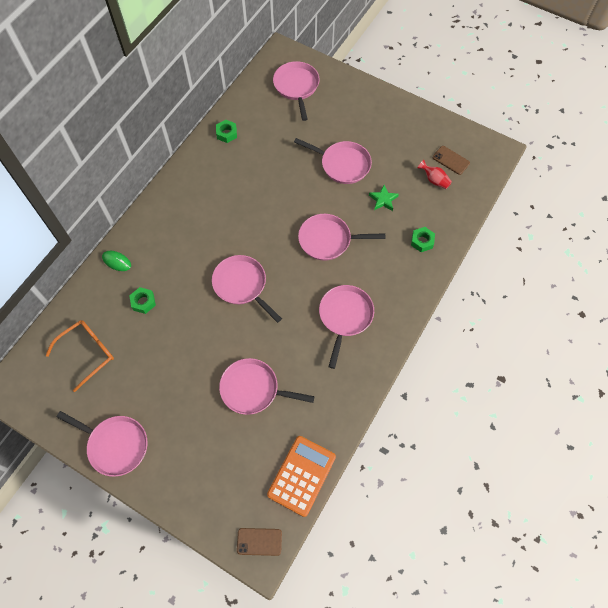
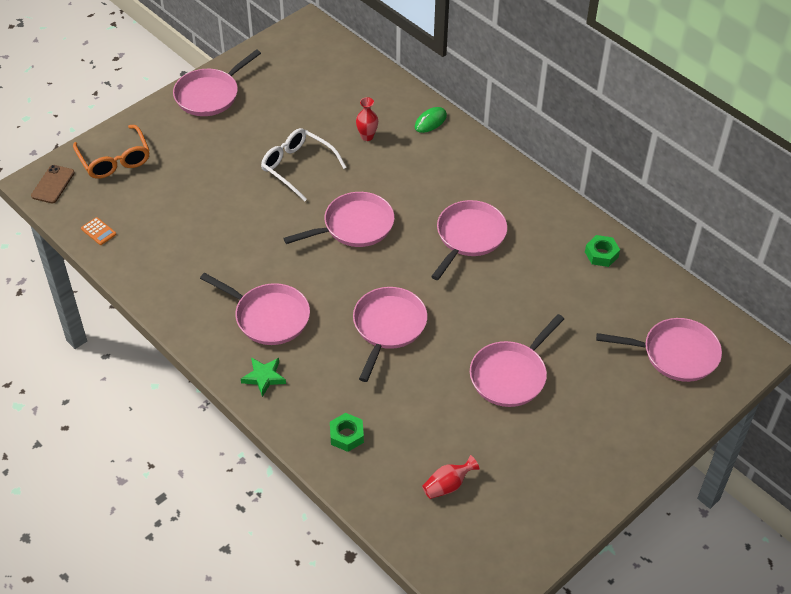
camera: 105 degrees right, 15 degrees down
orange glasses [45,320,114,392] -> orange glasses moved to [73,125,150,179]
green nut [129,287,156,314] -> red vase [356,97,378,141]
pink pan [219,358,315,415] -> pink pan moved to [431,200,507,280]
orange calculator [267,436,336,517] -> orange calculator [81,217,116,245], size x0.41
green star [369,185,399,211] -> green star moved to [241,358,286,397]
brown phone [433,146,470,175] -> none
none -> white glasses [261,128,347,201]

